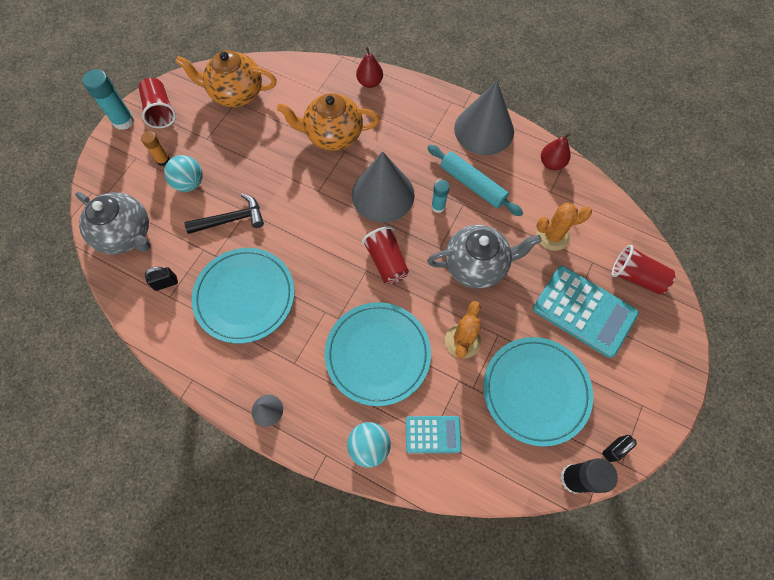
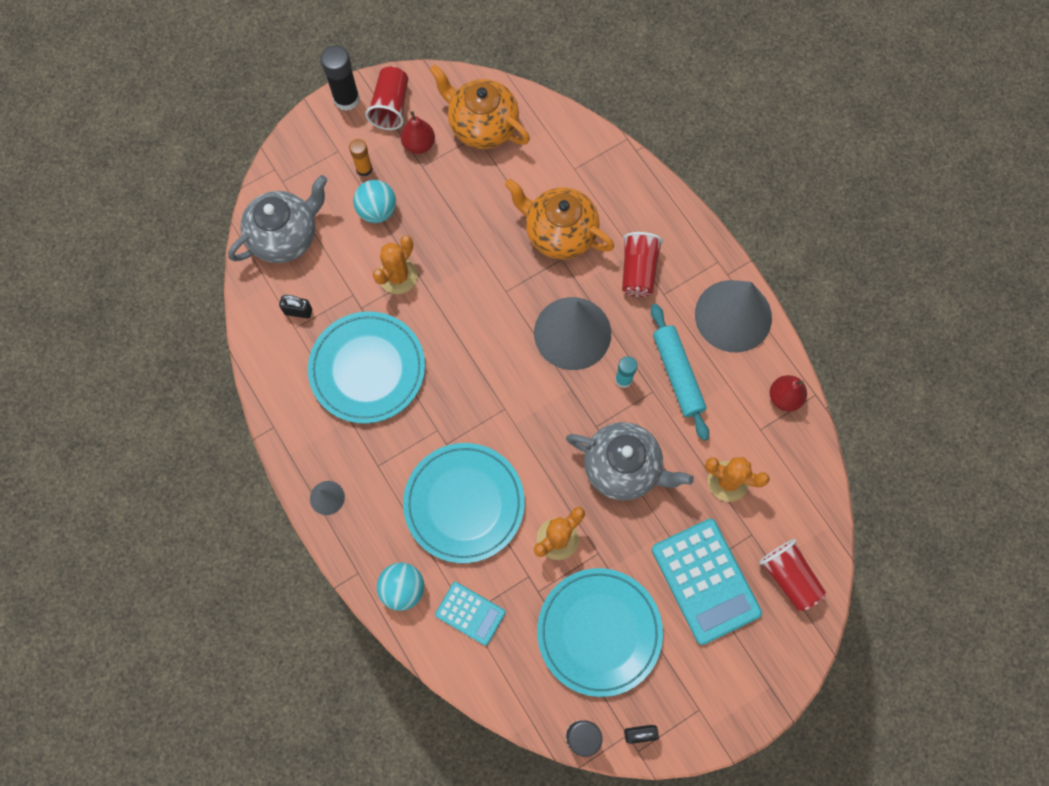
camera: 30 degrees right, 5 degrees up
grey teapot [75,192,151,255] -> grey teapot turned 105 degrees counterclockwise [228,175,328,263]
turquoise glue stick [82,69,134,130] -> black glue stick [320,45,360,111]
black hammer [184,194,264,234] -> orange cactus [373,235,418,294]
red pear [356,47,383,88] -> red pear moved to [401,111,435,154]
red cup [362,226,409,284] -> red cup moved to [622,232,663,297]

